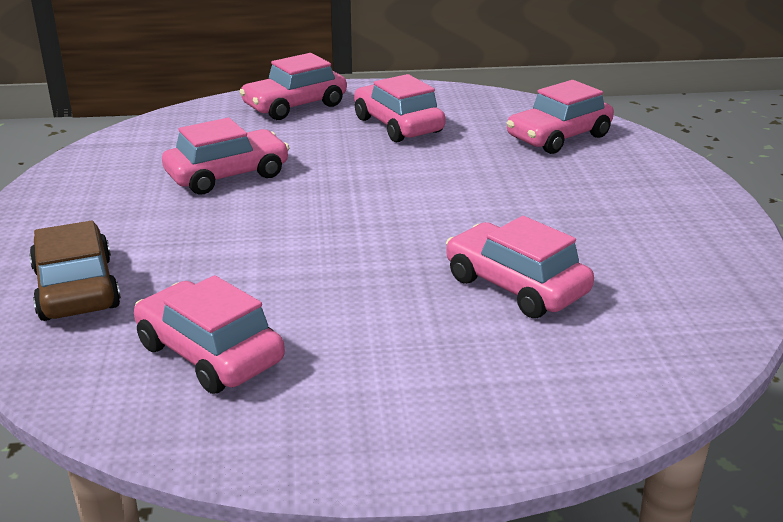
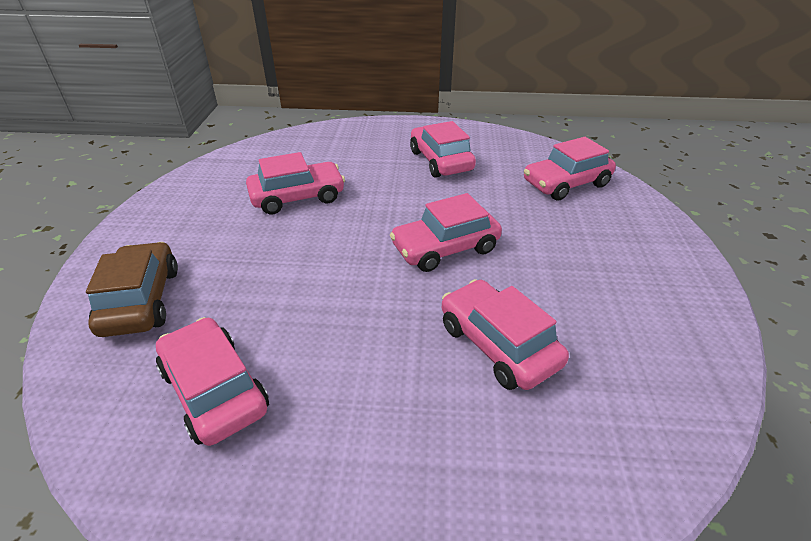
camera: 10 degrees right, 10 degrees up
pink car [239,53,347,120] -> pink car moved to [390,193,502,272]

